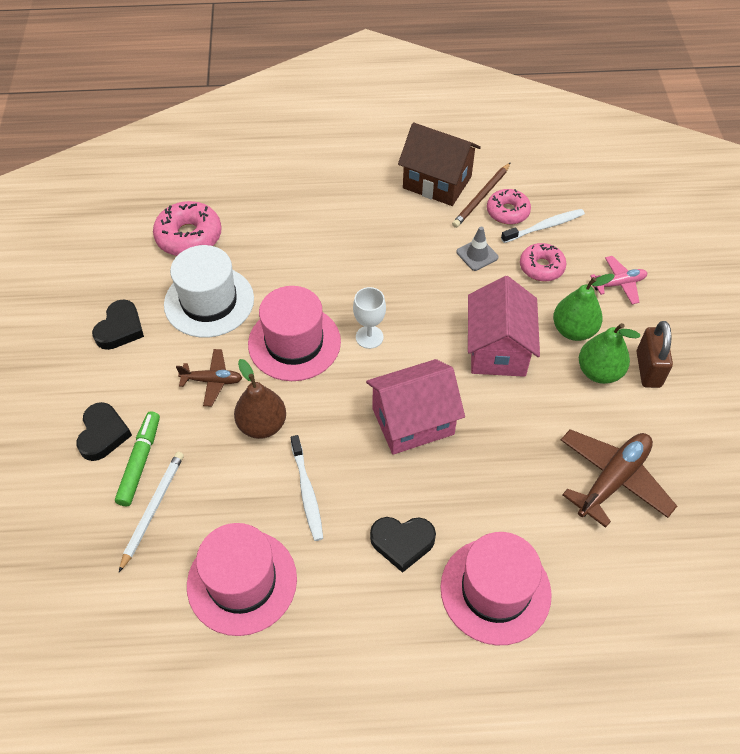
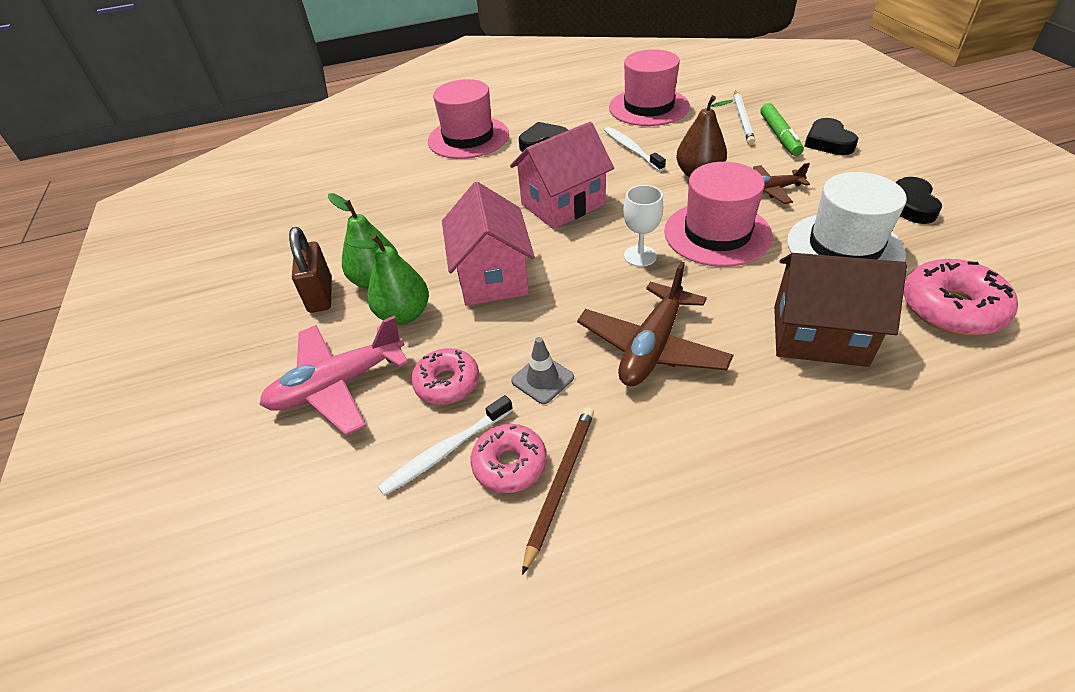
camera: 170 degrees right, 10 degrees down
brown house [398,123,481,206] -> brown house moved to [774,253,907,367]
brown plane [561,429,677,528] -> brown plane moved to [577,262,733,386]
pink plane [590,256,647,304] -> pink plane [259,316,409,435], size x1.74

